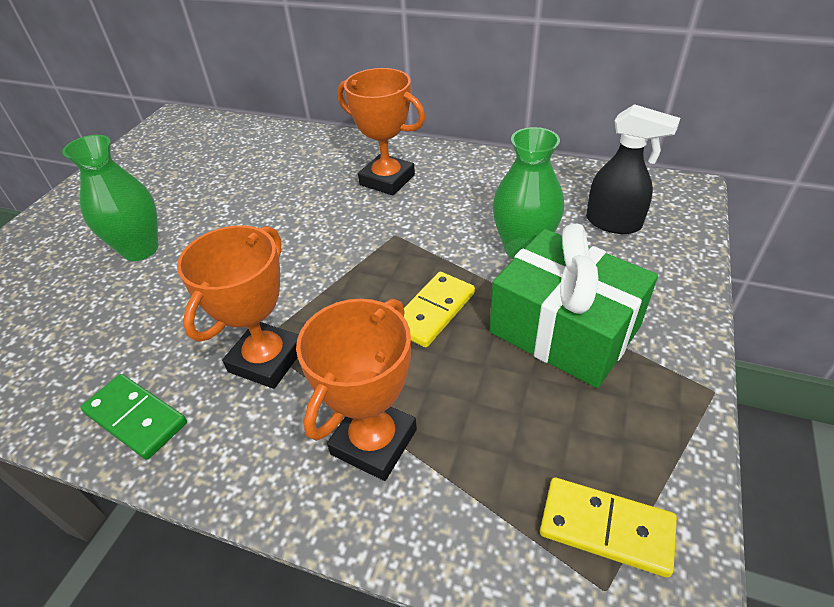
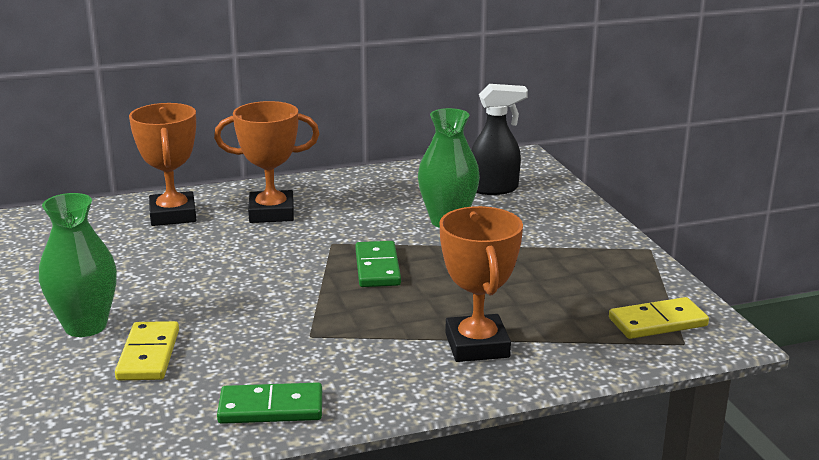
camera: 40 degrees left, 20 degrees down
orange trophy [177,225,299,389] -> orange trophy moved to [129,103,196,226]
yellow domino [404,272,475,347] -> yellow domino moved to [115,321,179,380]
green gift [490,224,658,388] -> none
none -> green domino [355,241,401,287]

